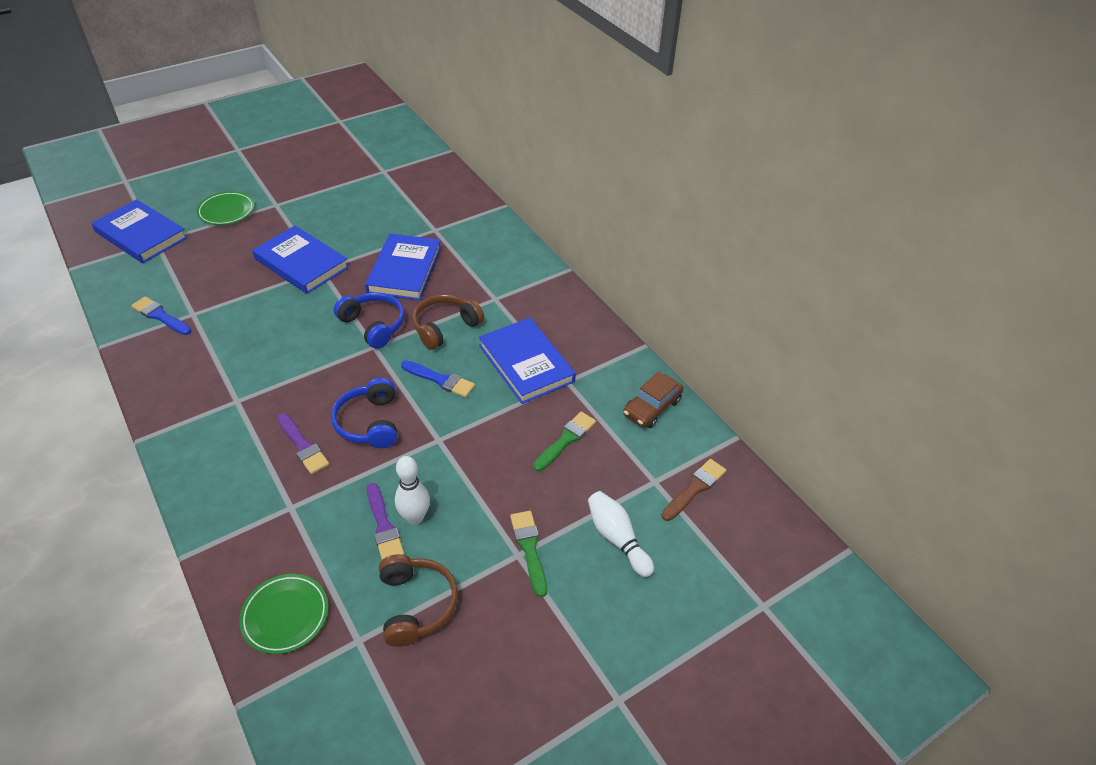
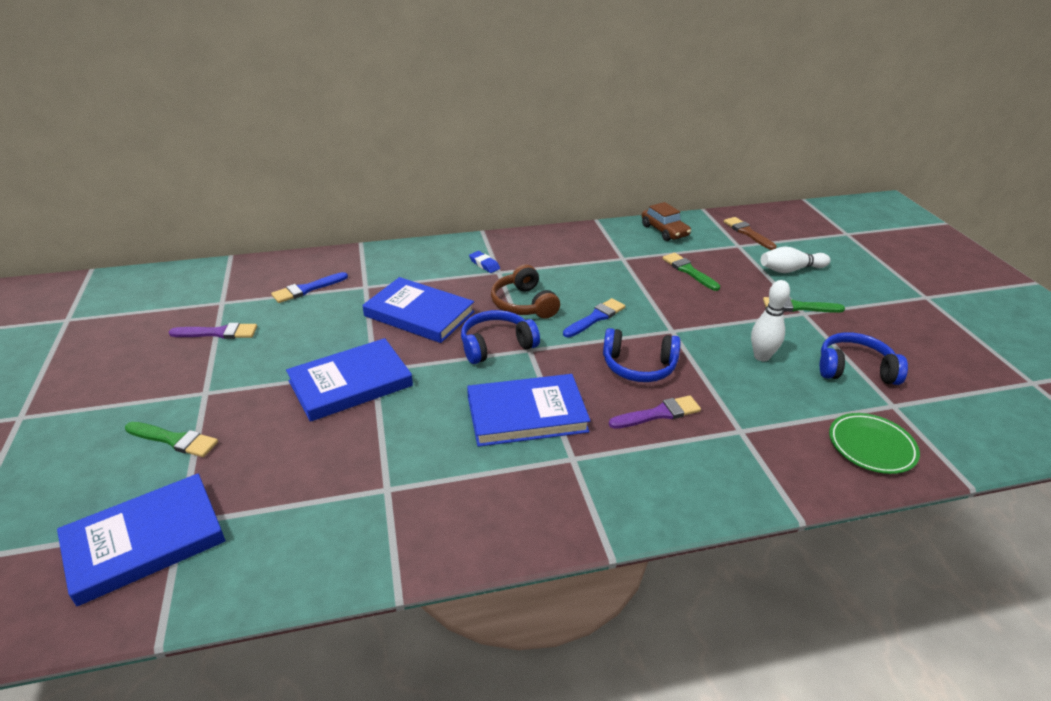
camera: 70 degrees left, 10 degrees down
blue brush [131,296,192,335] -> blue brush moved to [271,272,348,303]
green plate [196,191,255,225] -> green brush [125,422,218,457]
purple brush [367,483,404,559] -> purple brush moved to [169,323,257,339]
brown headphones [379,554,458,647] -> blue headphones [820,332,908,385]
blue book [479,318,576,404] -> blue book moved to [467,374,590,447]
none -> blue eraser [469,251,500,273]

